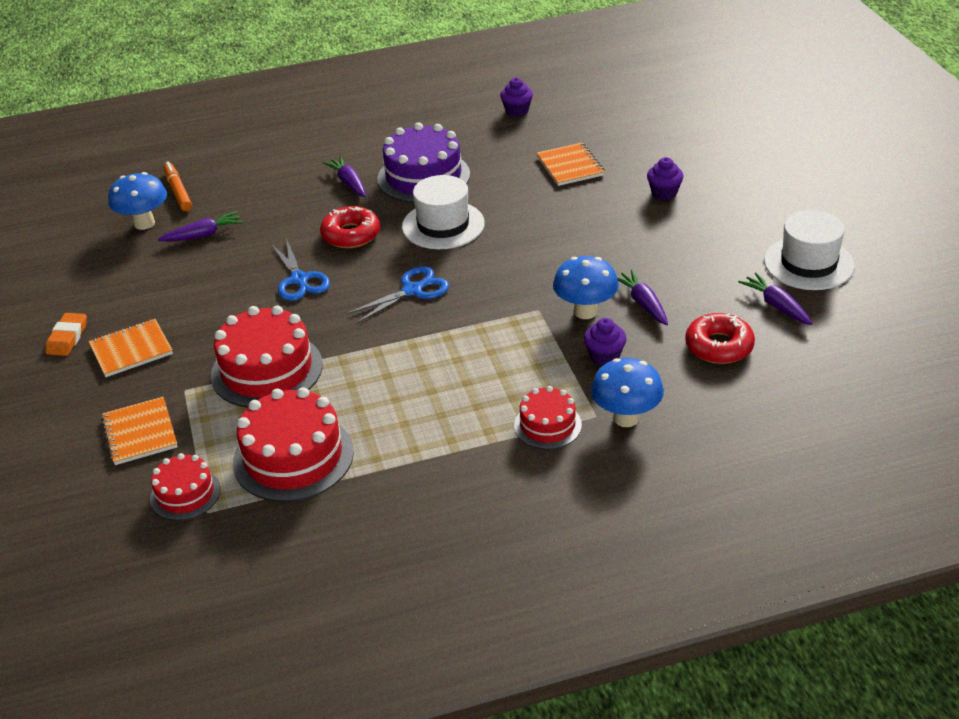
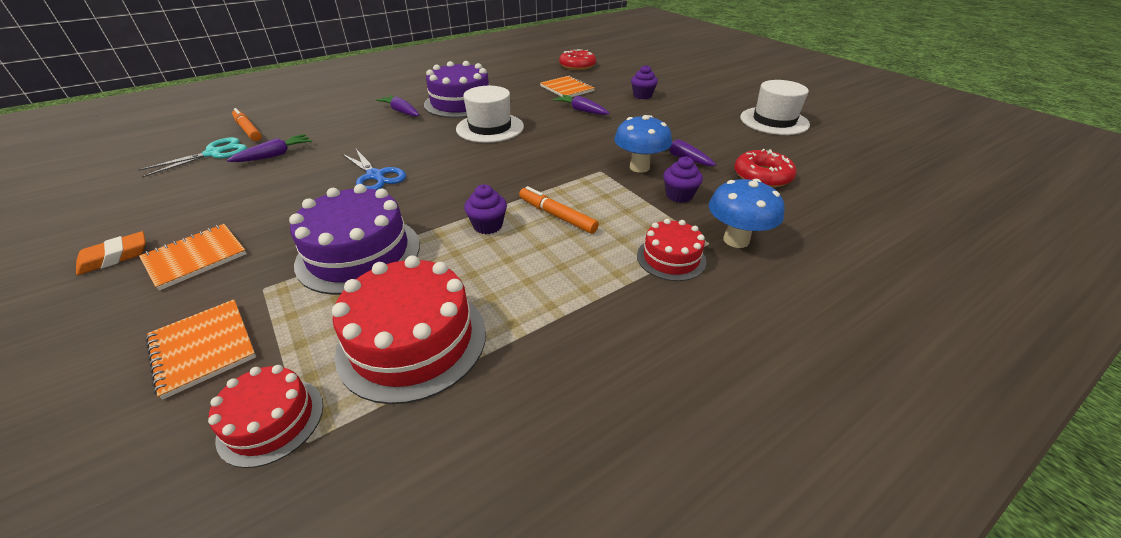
camera: 20 degrees left, 0 degrees up
orange eraser [46,313,87,356] -> orange eraser turned 60 degrees clockwise [76,231,146,275]
blue mushroom [108,172,167,230] -> turquoise scissors [138,137,247,177]
red cake [211,305,323,408] -> purple cake [289,184,420,295]
red donut [320,206,380,248] -> red donut moved to [559,49,596,70]
blue scissors [346,266,449,324] -> none
purple cupcake [500,78,533,117] -> purple cupcake moved to [464,184,507,234]
purple carrot [738,273,813,325] -> purple carrot moved to [553,95,610,115]
none -> orange marker [519,186,599,234]

